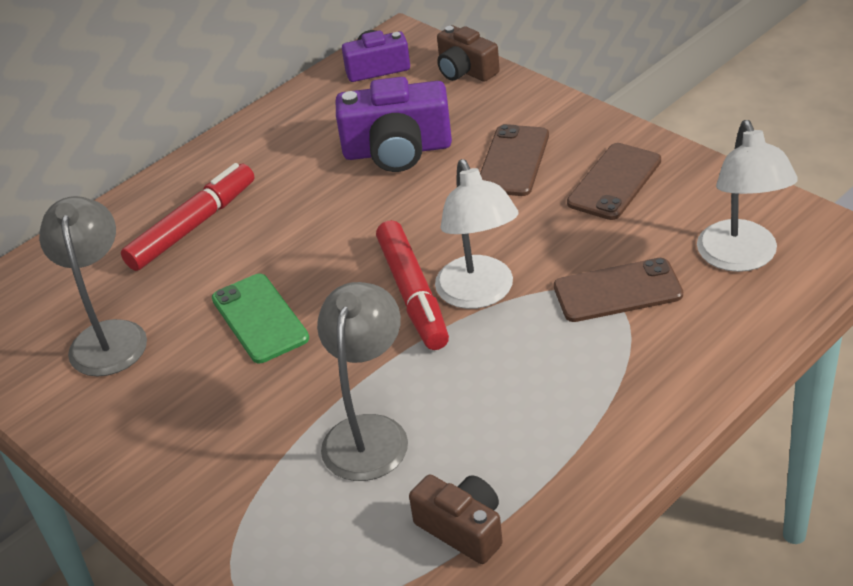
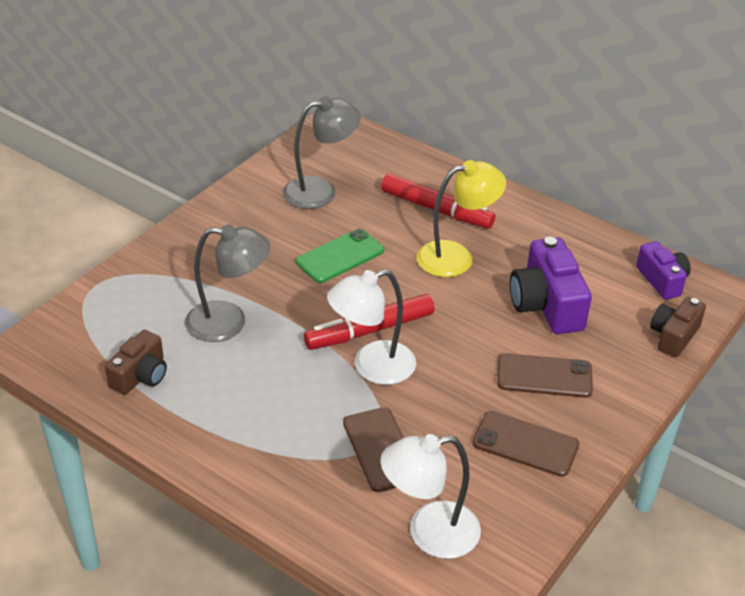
camera: 75 degrees right, 0 degrees up
none -> yellow lamp [416,160,506,277]

